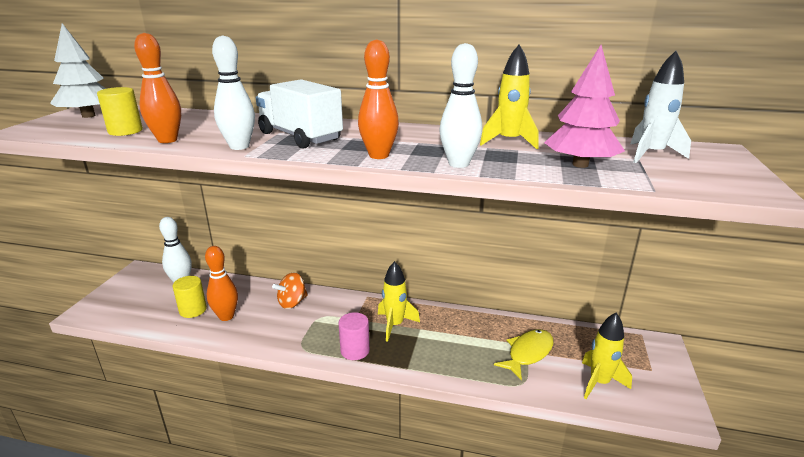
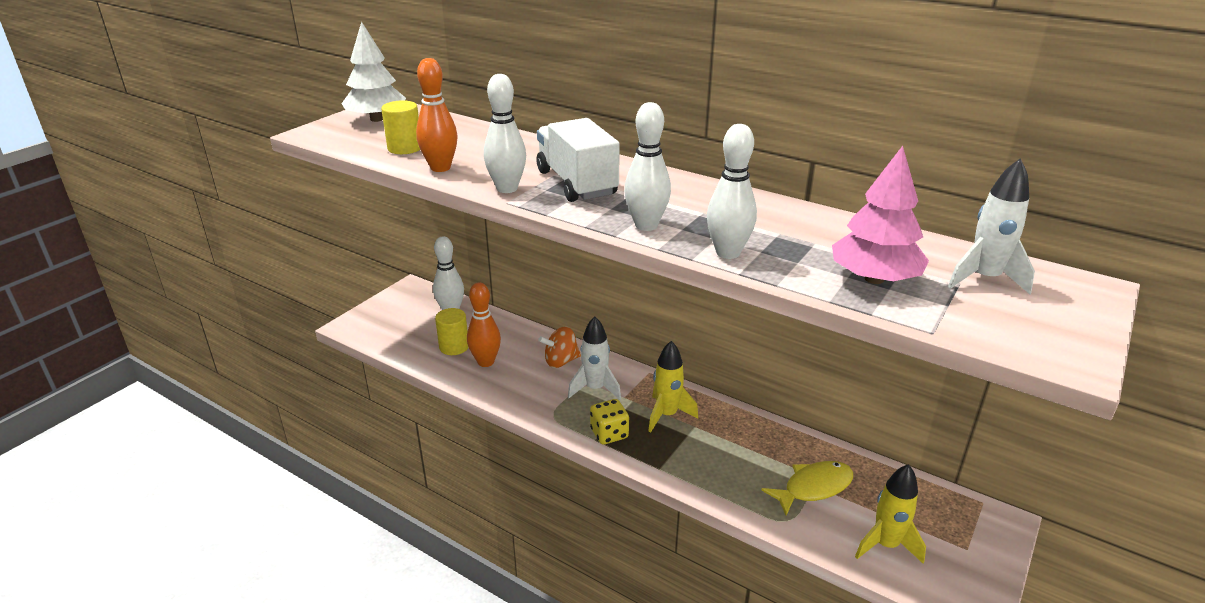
camera: 20 degrees right, 5 degrees up
pink cylinder [338,312,370,360] -> yellow dice [590,399,629,445]
orange bowling pin [358,39,399,159] -> white bowling pin [624,102,671,231]
yellow rocket [480,45,539,149] -> none
none -> white rocket [568,316,621,400]

